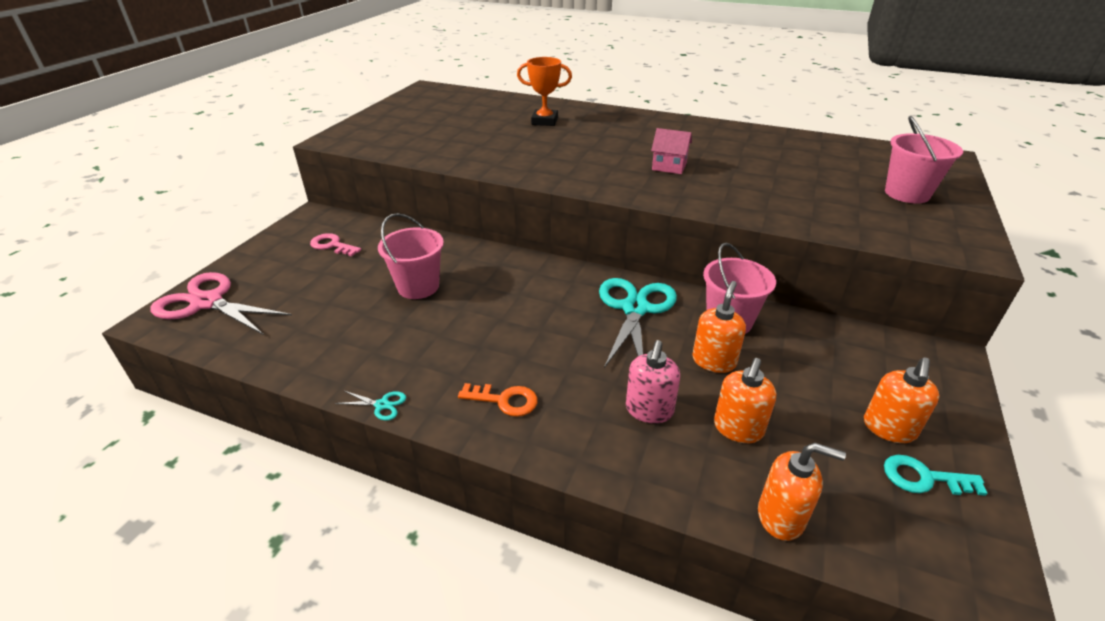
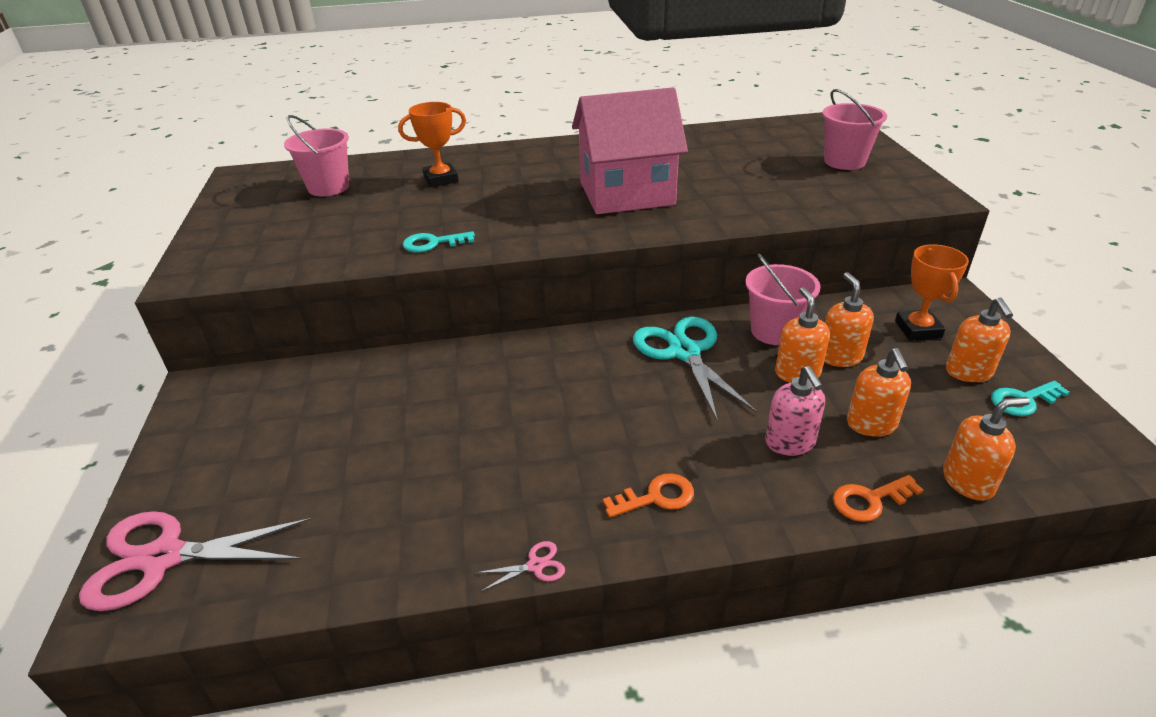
camera: 30 degrees left, 0 degrees up
pink key [310,233,361,256] -> none
turquoise scissors [335,390,406,421] -> pink scissors [476,541,565,591]
pink bucket [378,213,444,299] -> pink bucket moved to [284,115,349,196]
pink house [651,128,692,174] -> pink house [572,88,688,214], size x2.40
none -> turquoise key [403,231,475,252]
none -> orange soap dispenser [824,272,874,367]
none -> orange key [833,475,923,522]
none -> orange trophy [895,244,969,340]

